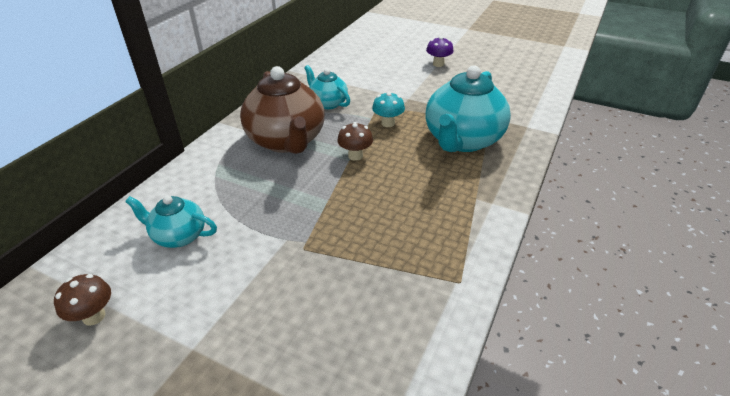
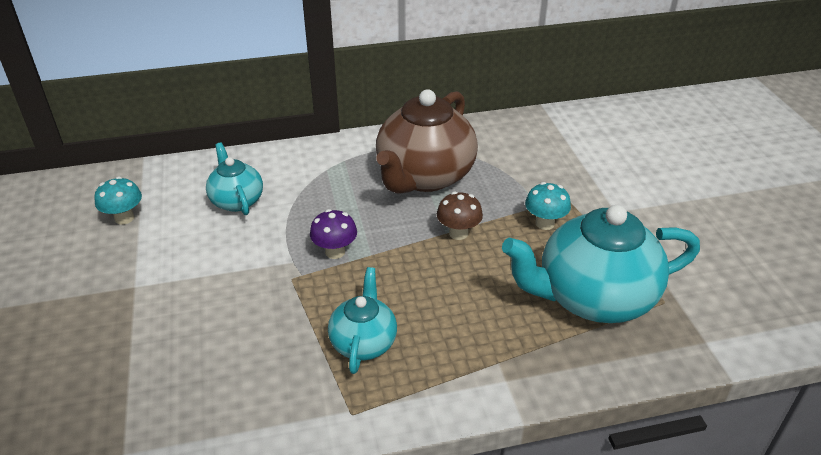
camera: 50 degrees right, 0 degrees up
brown mushroom [54,274,111,326] -> turquoise mushroom [94,177,142,225]
turquoise teapot [304,65,350,109] -> turquoise teapot moved to [328,267,397,374]
purple mushroom [426,37,454,67] -> purple mushroom moved to [310,209,357,259]

